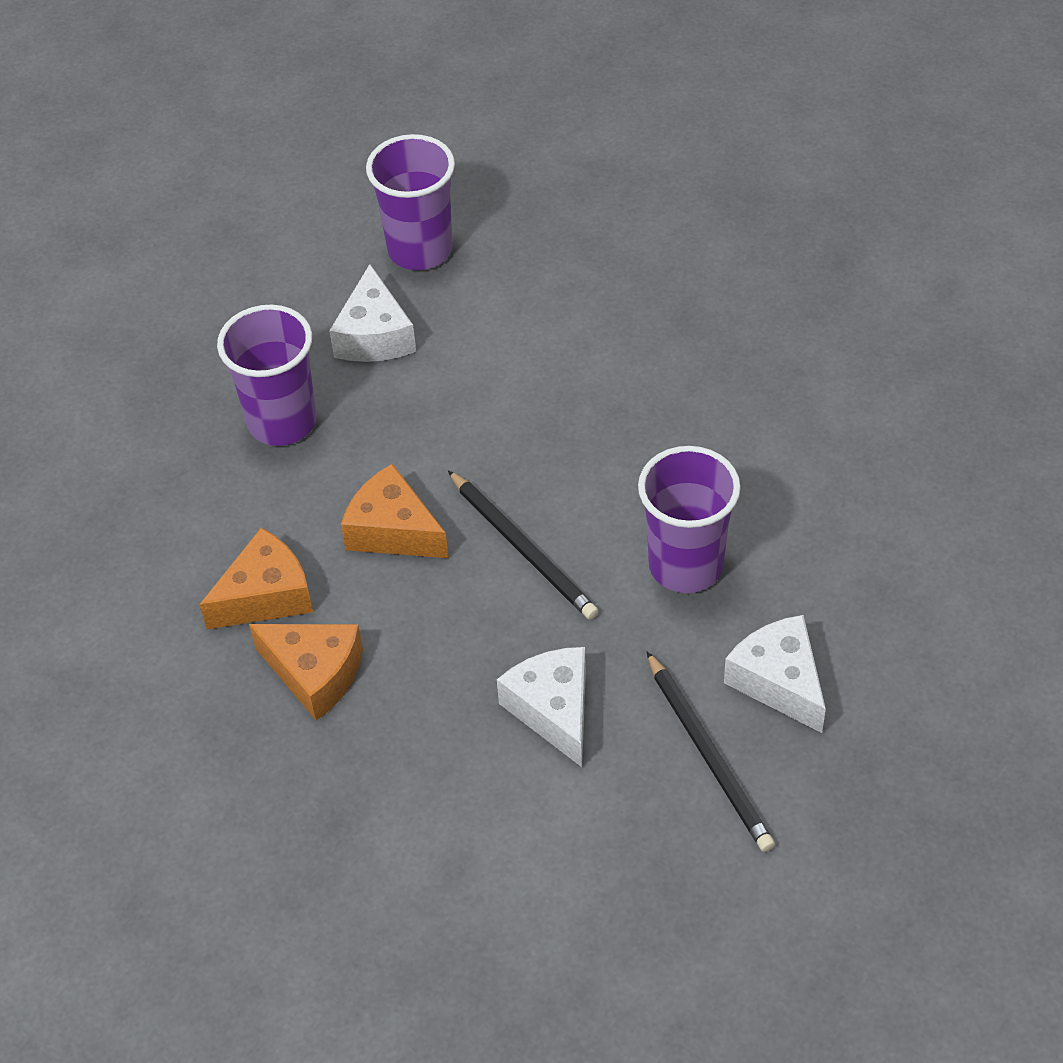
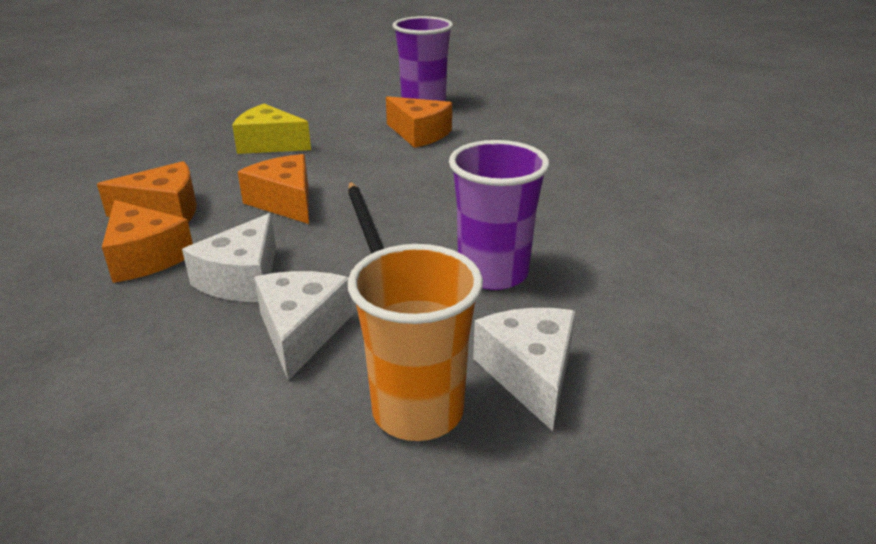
camera: 20 degrees right, 20 degrees down
purple cup [217,305,317,446] -> yellow cheese [232,104,311,154]
white cheese [329,264,416,362] -> white cheese moved to [182,213,276,302]
black pencil [647,652,775,852] -> orange cup [348,244,483,441]
none -> orange cheese [386,96,452,148]

